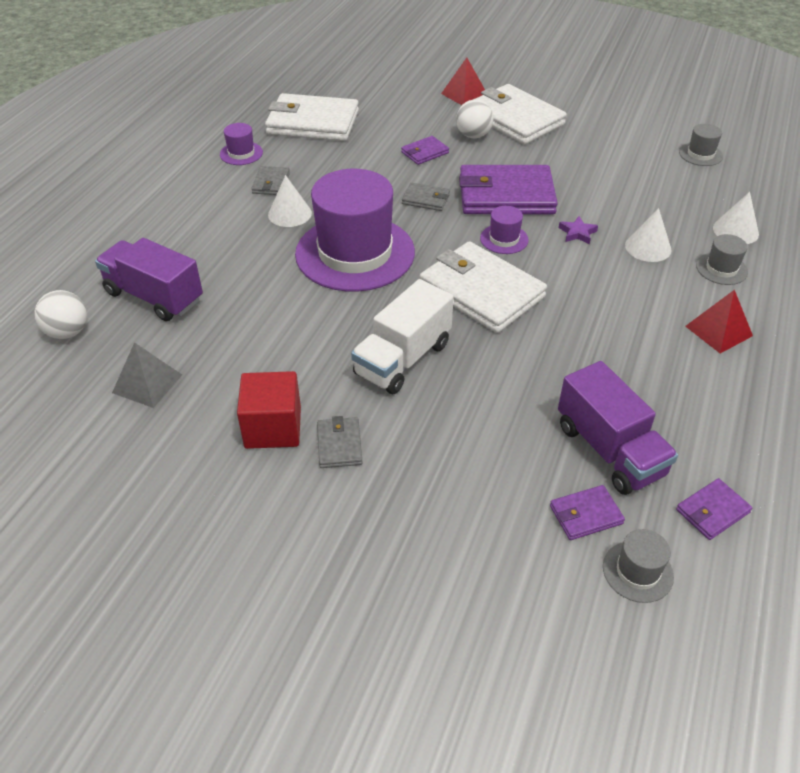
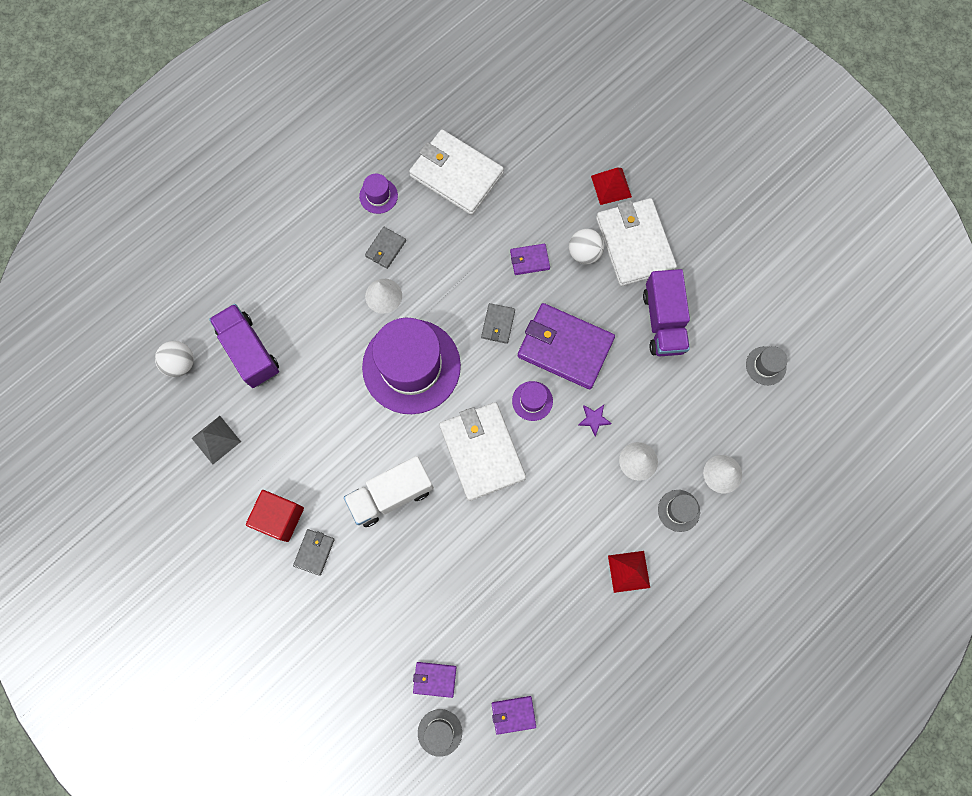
camera: 25 degrees right, 30 degrees up
grey wallet [402,182,450,211] -> grey wallet turned 60 degrees clockwise [481,303,515,344]
purple truck [558,361,678,495] -> purple truck moved to [643,269,690,356]

